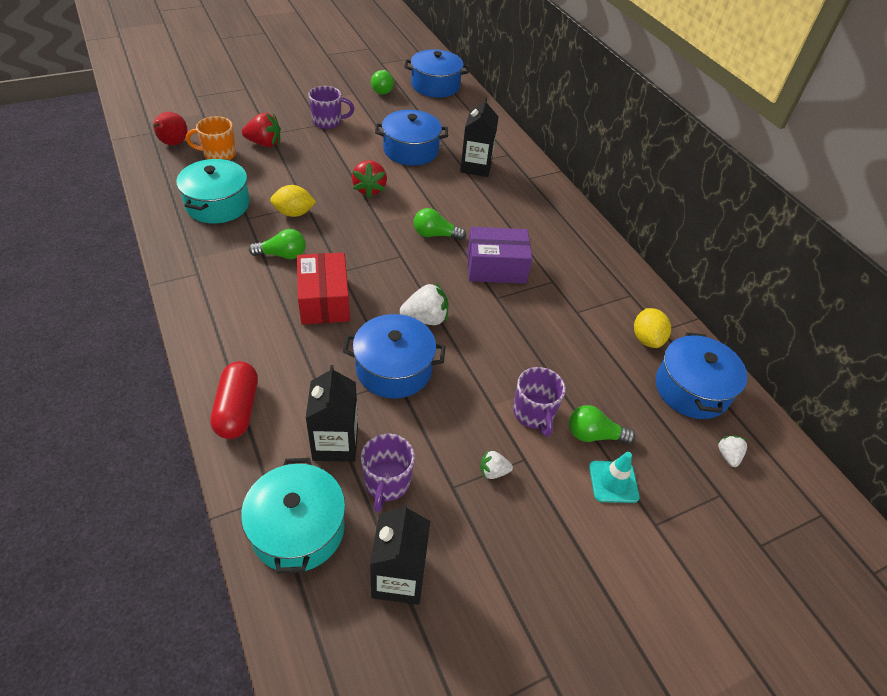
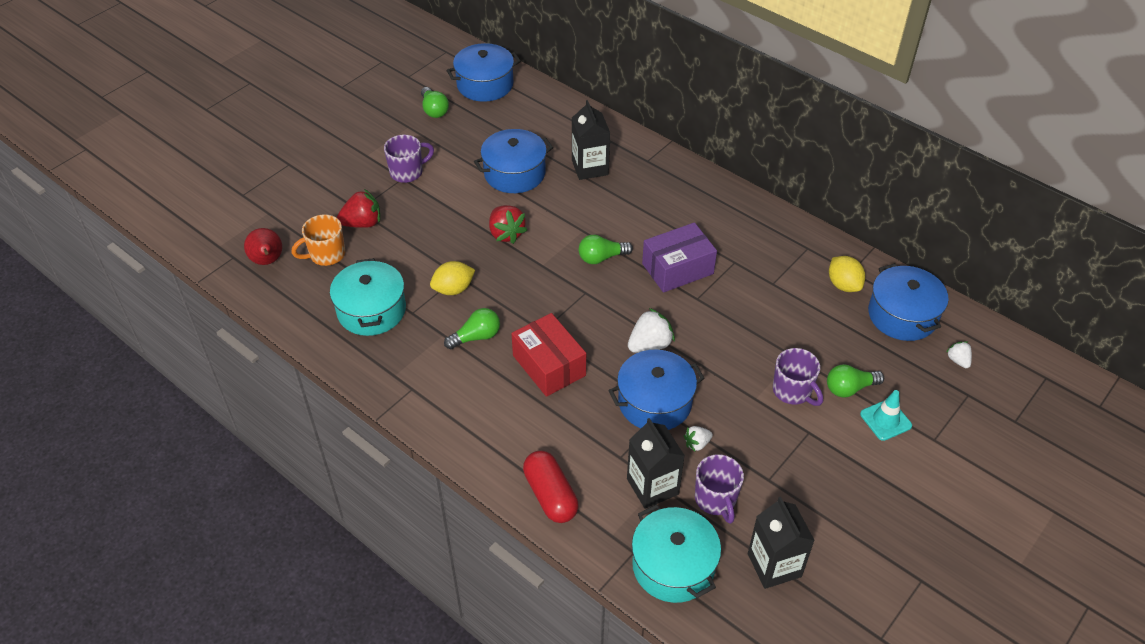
camera: 20 degrees left, 0 degrees up
white strawberry [480,450,513,479] -> white strawberry moved to [684,426,713,452]

